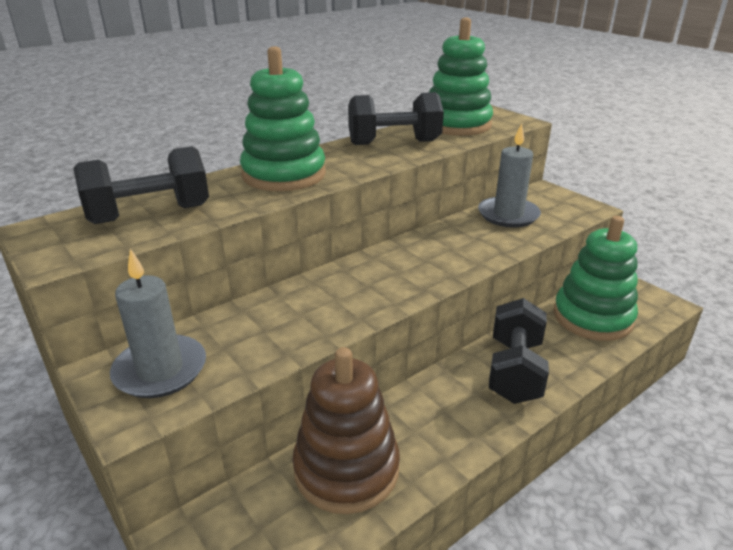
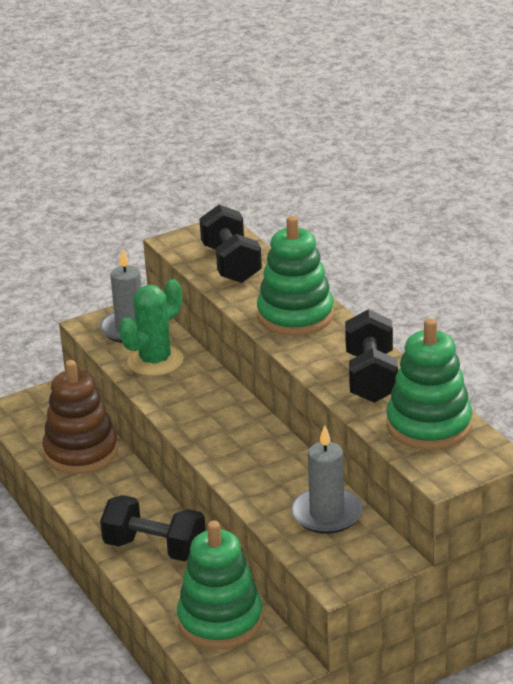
camera: 100 degrees right, 0 degrees up
none -> green cactus [119,279,183,376]

